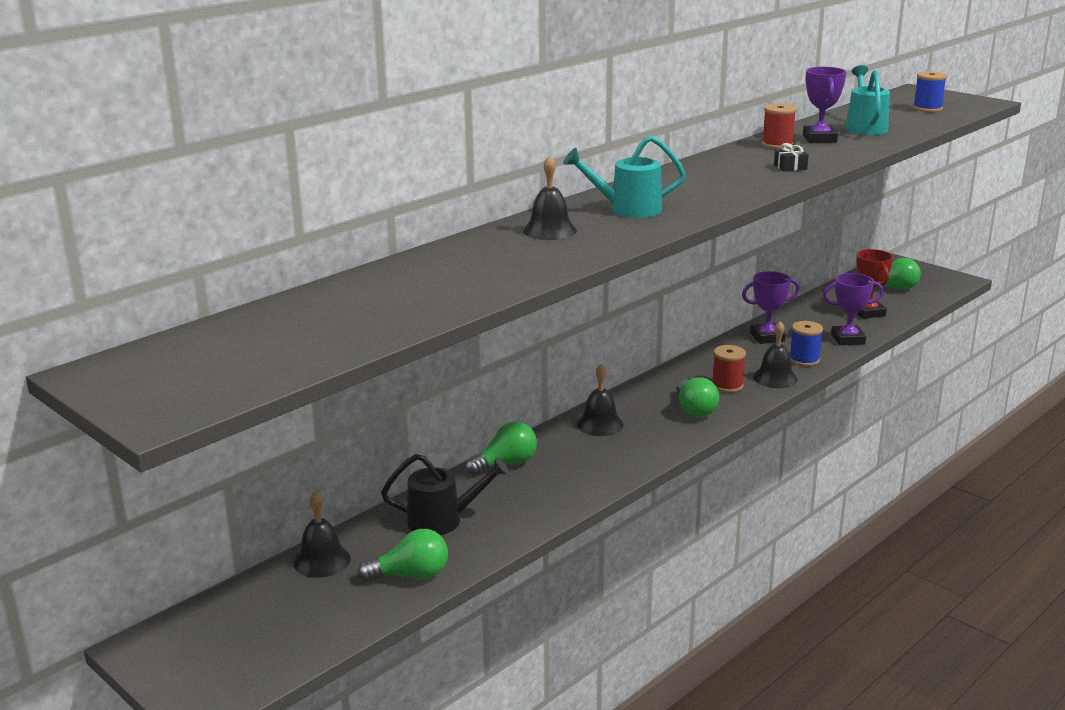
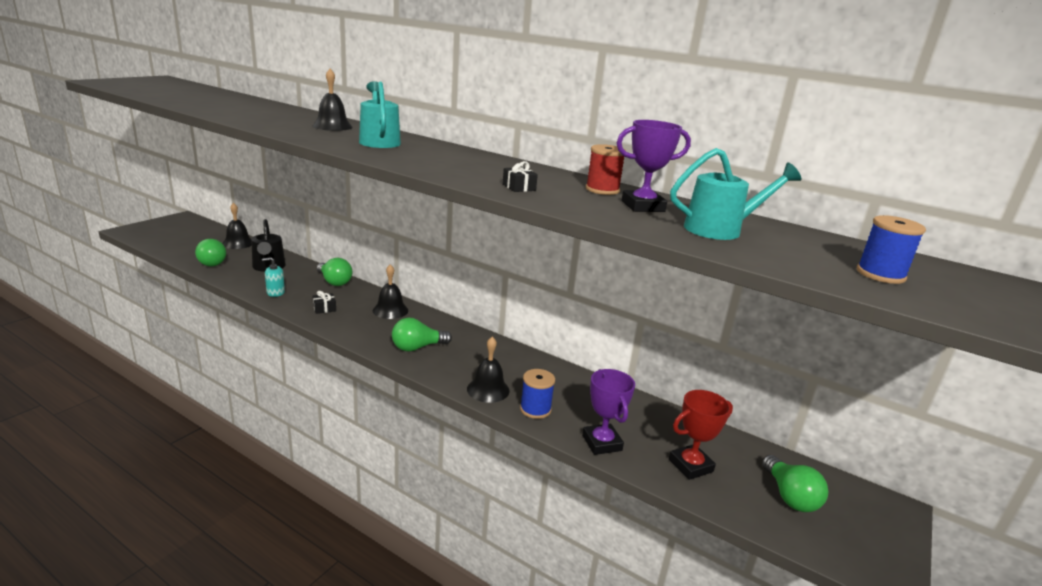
camera: 75 degrees right, 0 degrees up
red spool [712,345,746,393] -> none
purple trophy [742,271,800,344] -> none
none -> turquoise soap dispenser [262,257,285,297]
none -> black gift [313,291,336,314]

